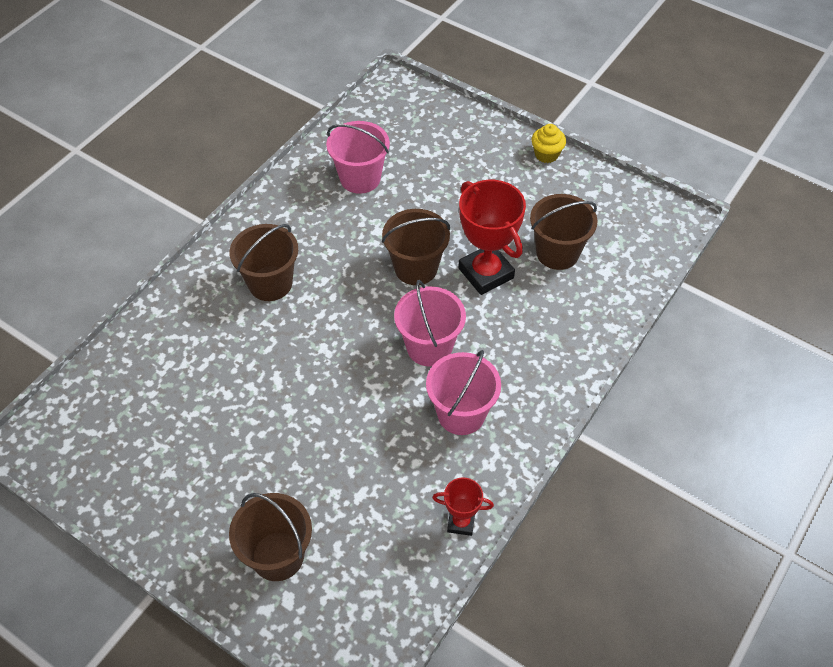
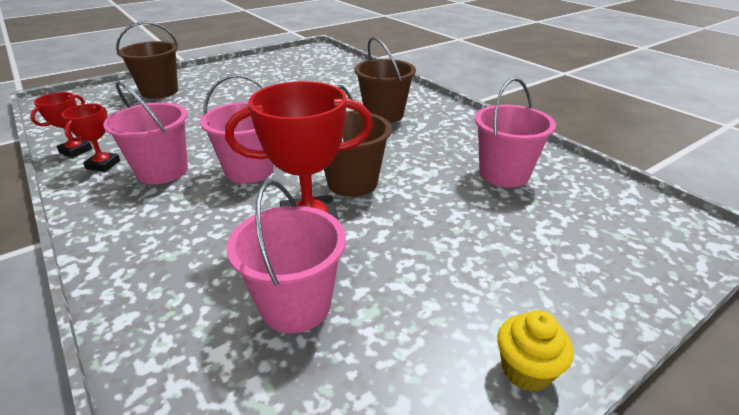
camera: 110 degrees right, 20 degrees down
brown bucket [530,194,598,270] -> pink bucket [227,180,346,333]
none -> red trophy [61,104,120,172]

